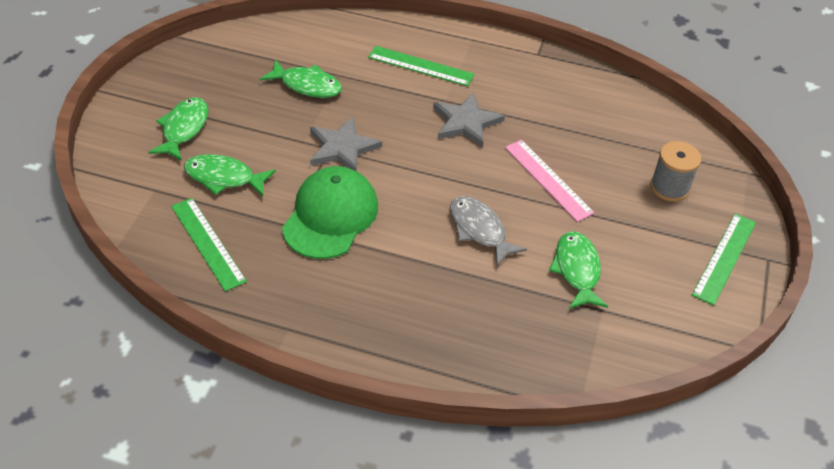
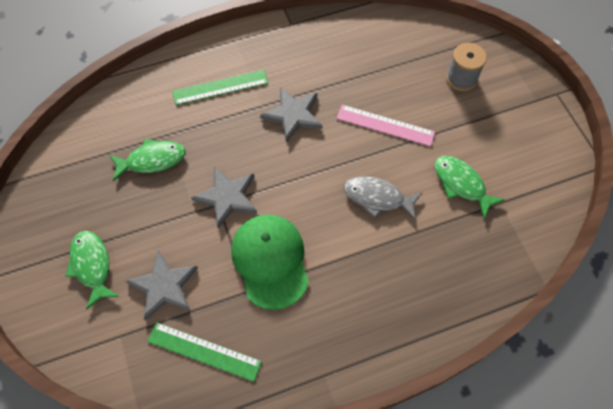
camera: 35 degrees left, 15 degrees up
green fish [184,154,276,196] -> grey star [126,250,198,320]
green ruler [692,213,756,305] -> none

